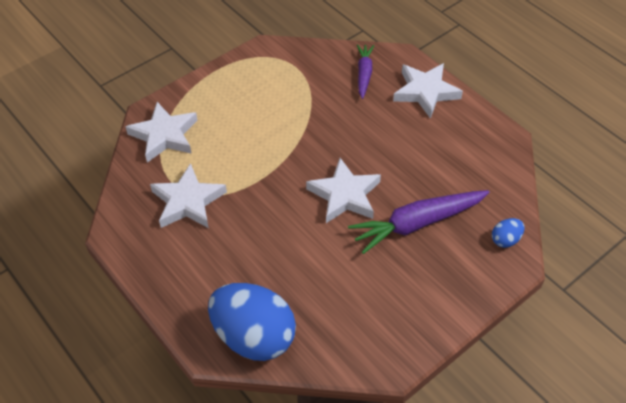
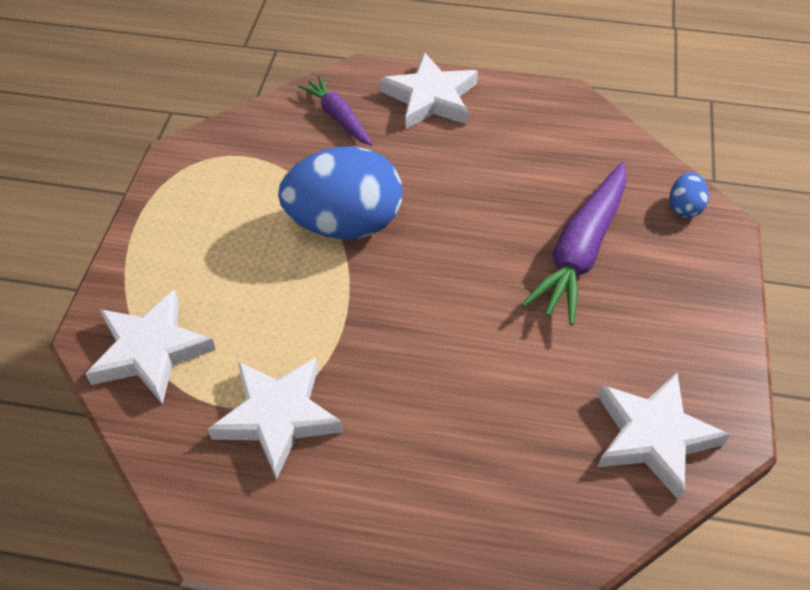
camera: 40 degrees left, 0 degrees up
blue egg [208,283,296,361] -> blue egg moved to [278,146,402,239]
white star [306,158,381,223] -> white star moved to [598,373,730,500]

